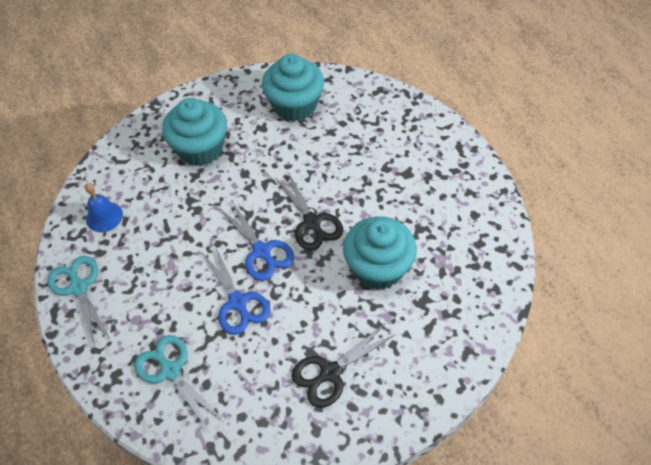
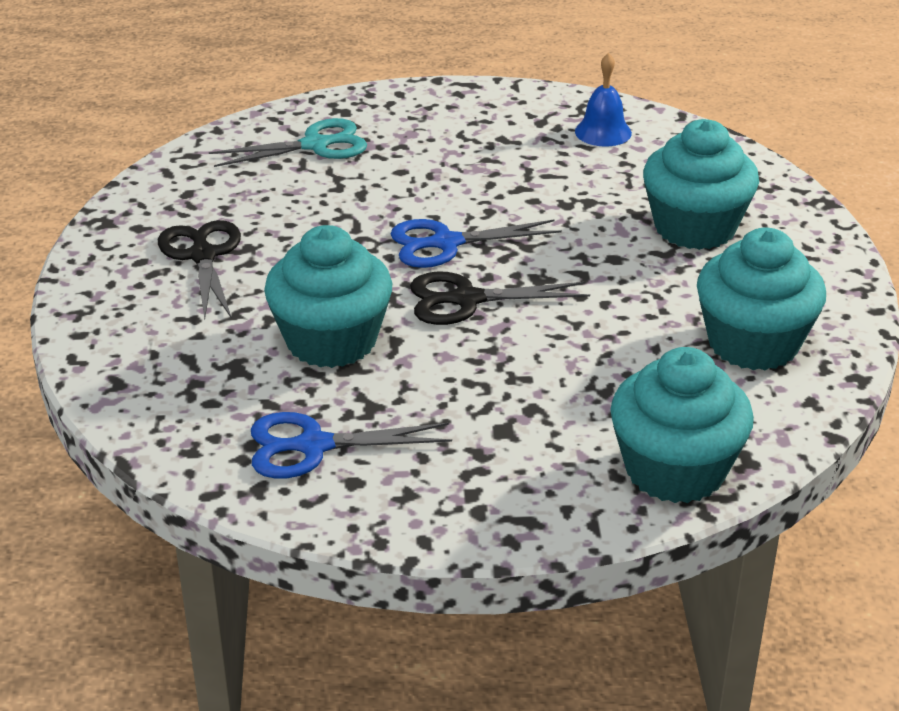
camera: 110 degrees right, 20 degrees down
turquoise scissors [47,256,110,347] -> none
blue scissors [202,246,271,335] -> blue scissors moved to [251,412,452,479]
none -> turquoise cupcake [610,347,754,503]

